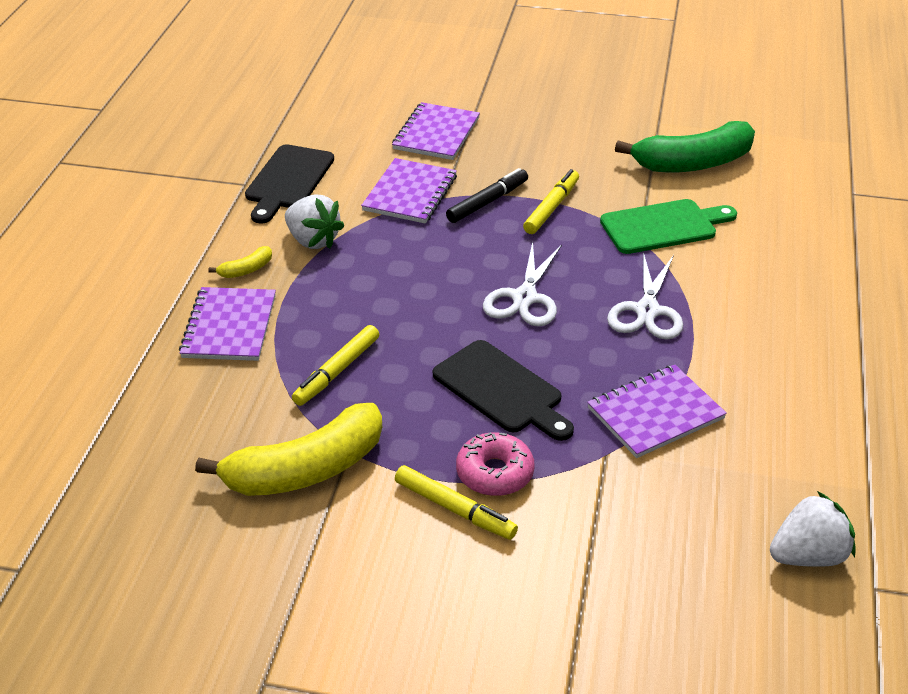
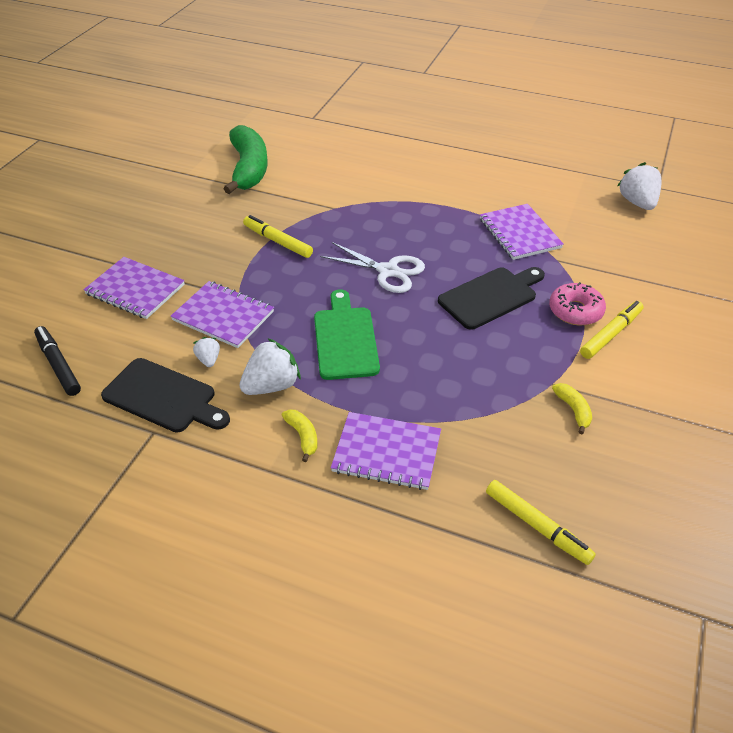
camera: 80 degrees left, 5 degrees up
yellow banana [195,403,382,496] -> yellow banana [552,383,592,434], size x0.42
yellow marker [292,325,379,406] -> yellow marker moved to [486,480,596,565]
black marker [446,168,528,223] -> black marker moved to [34,326,81,396]
green cutting board [600,199,737,254] -> green cutting board moved to [314,289,380,380]
white scissors [607,252,683,340] -> none
none -> white strawberry [193,337,220,367]

